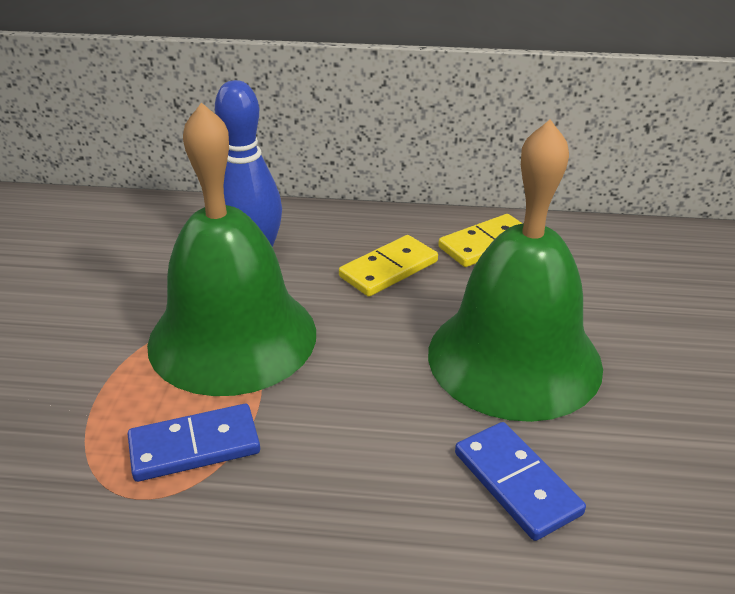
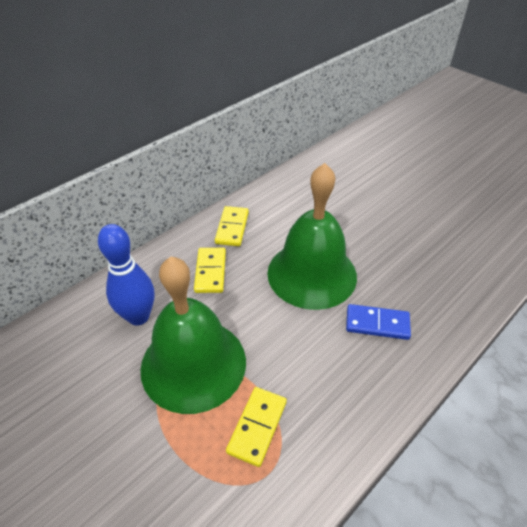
camera: 50 degrees left, 10 degrees up
blue domino [128,404,260,482] -> yellow domino [226,387,287,467]

